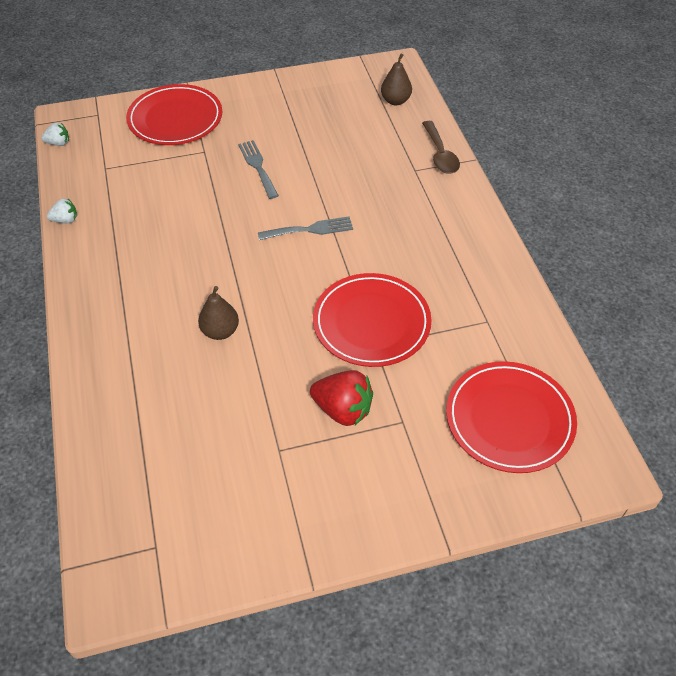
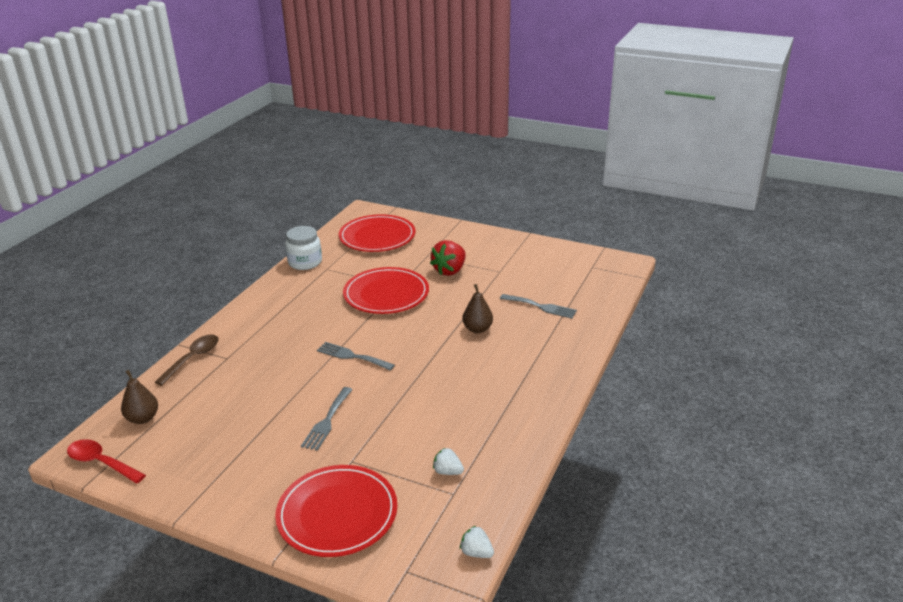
camera: 140 degrees left, 20 degrees down
white strawberry [47,199,77,223] -> white strawberry moved to [433,448,464,475]
red strawberry [310,370,373,426] -> red strawberry turned 120 degrees counterclockwise [430,240,465,276]
none -> red spoon [67,439,146,484]
none -> white jar [285,226,322,270]
none -> grey fork [500,294,577,319]

